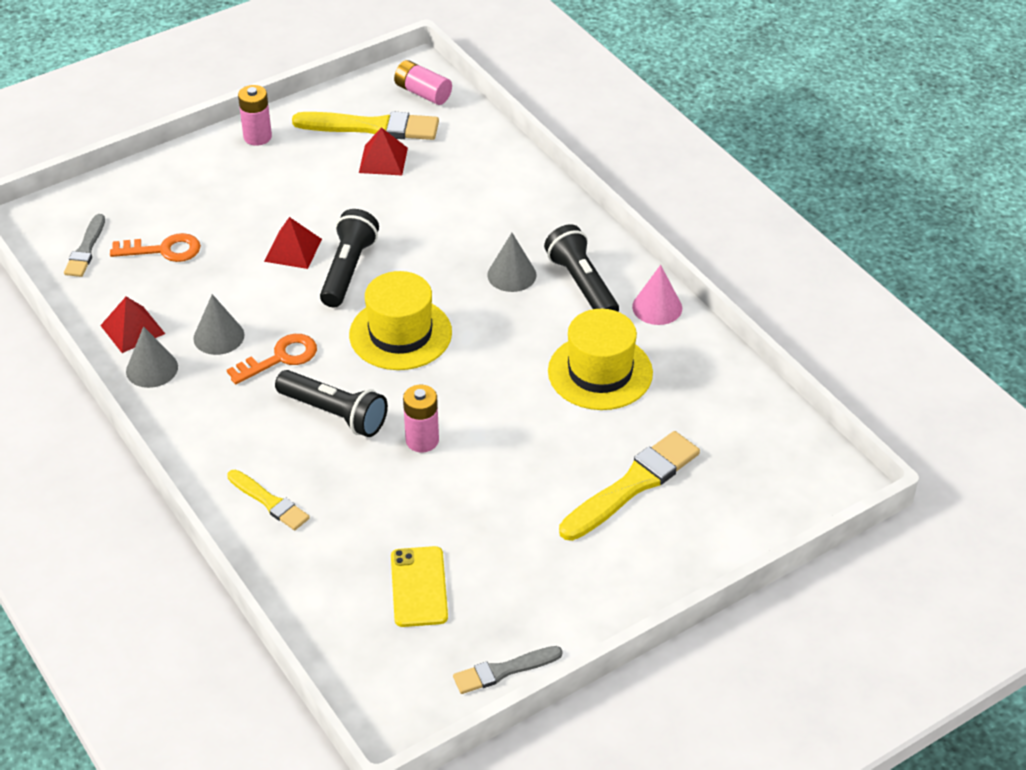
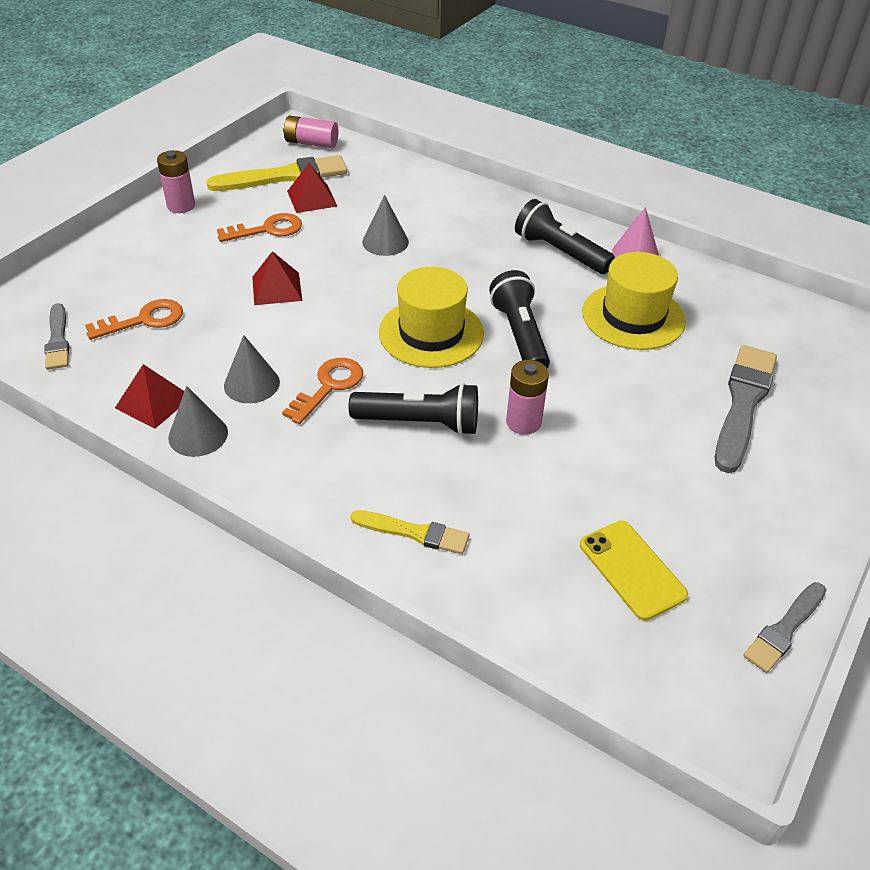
camera: 25 degrees left, 0 degrees up
black flashlight [320,209,379,308] -> black flashlight moved to [489,270,550,369]
grey cone [487,233,537,292] -> grey cone moved to [362,195,409,256]
yellow brush [559,431,700,541] -> grey brush [715,345,777,473]
none -> orange key [217,213,302,242]

